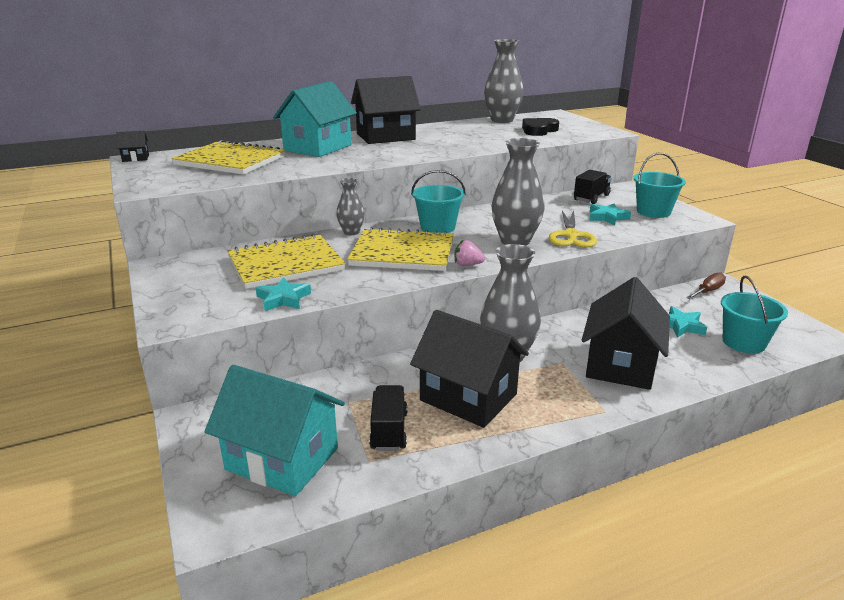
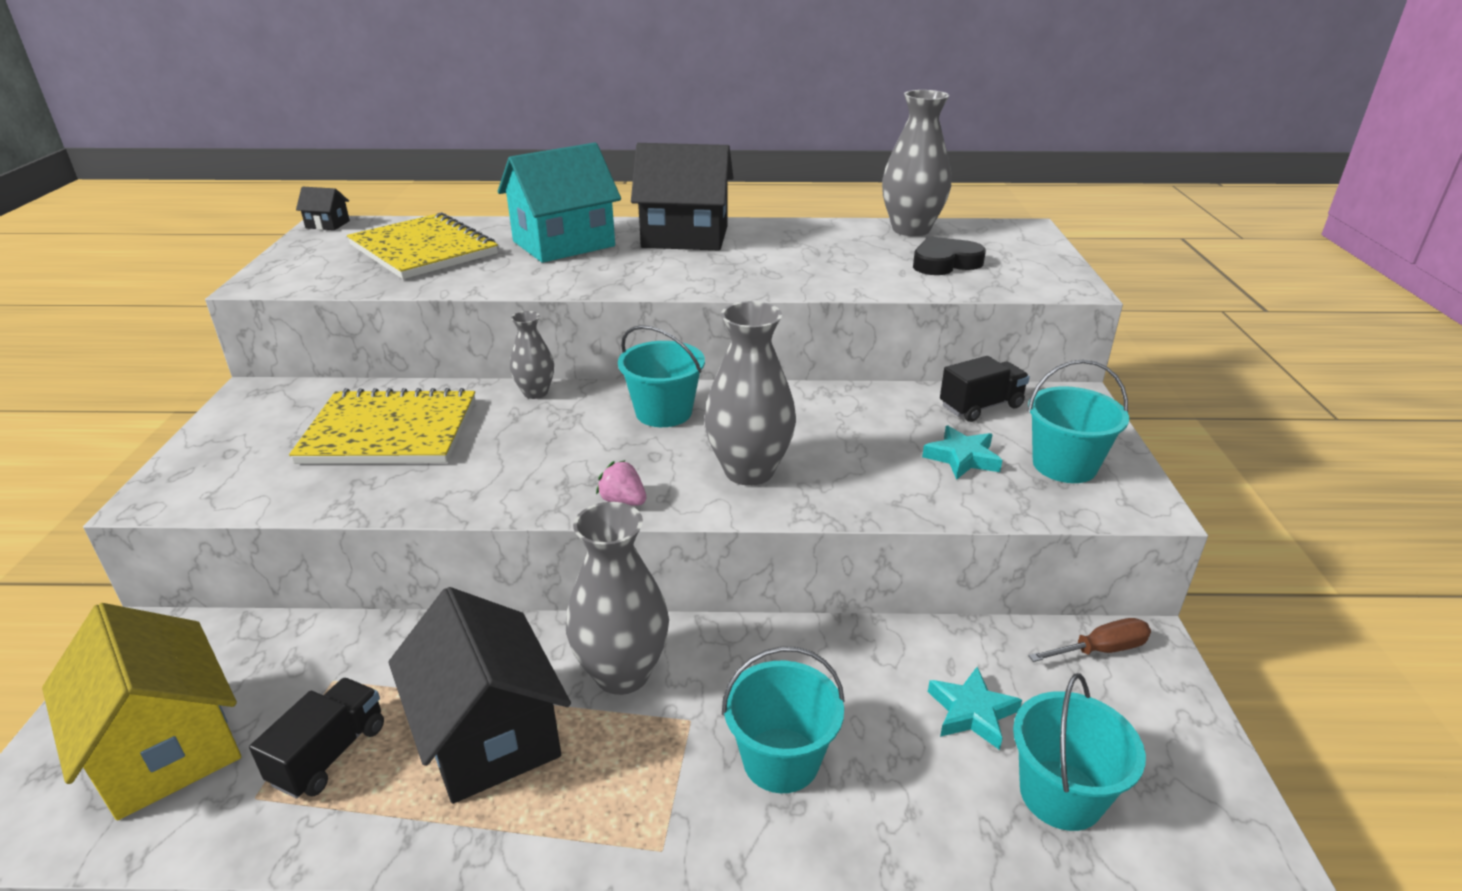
camera: 25 degrees right, 5 degrees up
turquoise house [205,365,345,496] -> yellow house [42,603,241,820]
turquoise star [256,278,311,311] -> none
yellow notebook [347,227,454,271] -> none
yellow scissors [549,210,597,248] -> none
black house [582,277,670,390] -> turquoise bucket [722,646,845,793]

